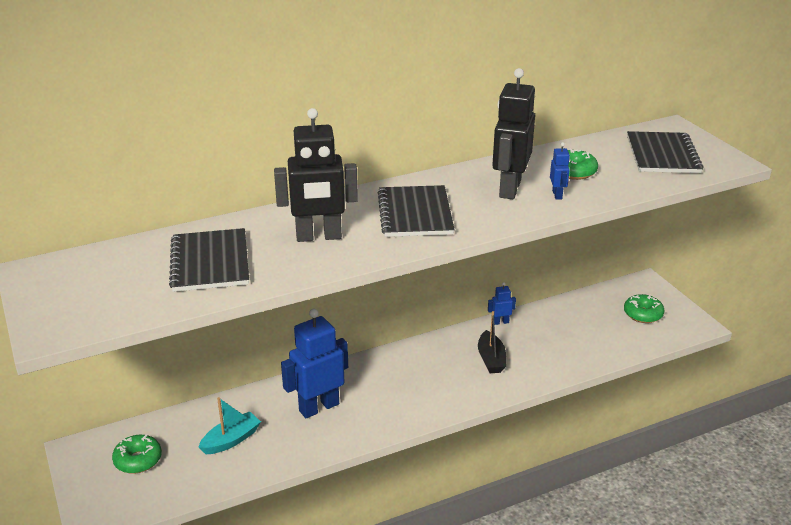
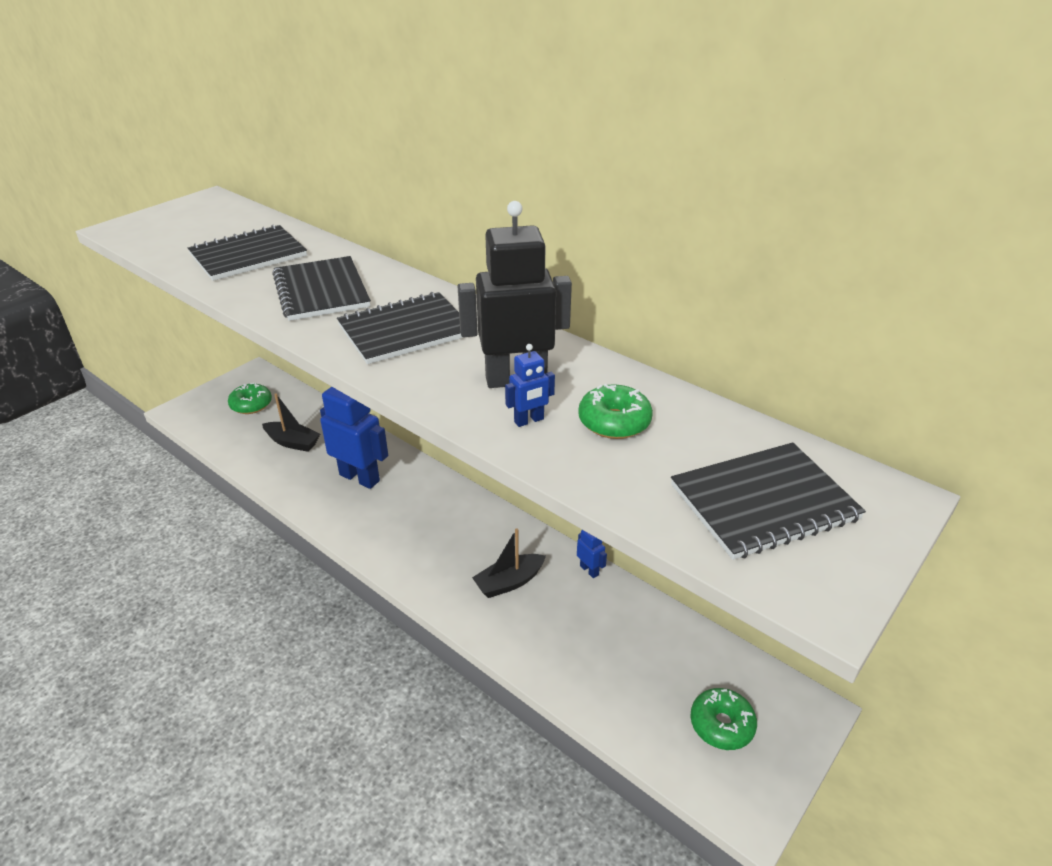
camera: 65 degrees right, 5 degrees up
turquoise boat [198,397,261,454] -> black boat [262,393,320,452]
black robot [274,108,358,242] -> black notebook [272,256,371,321]

